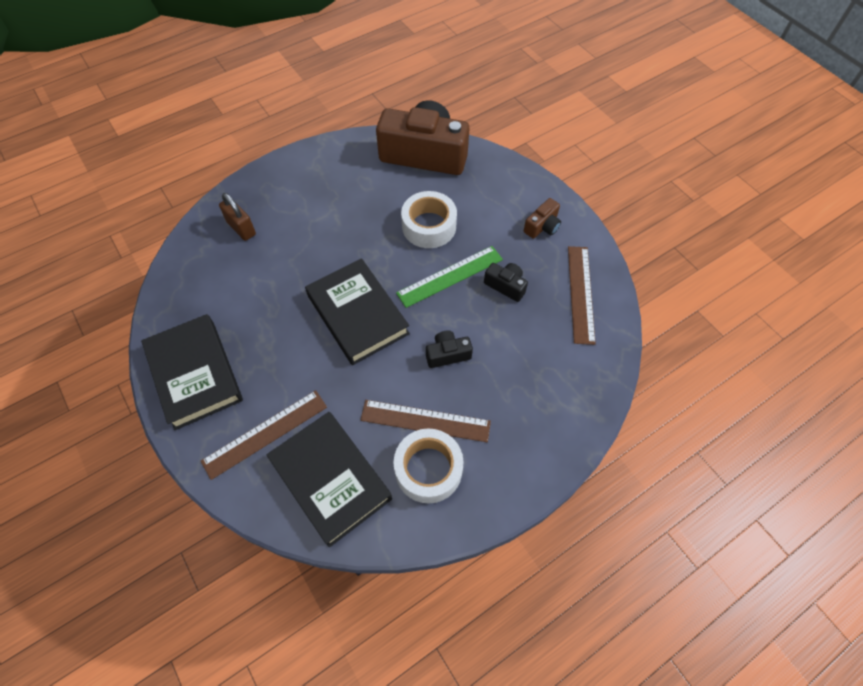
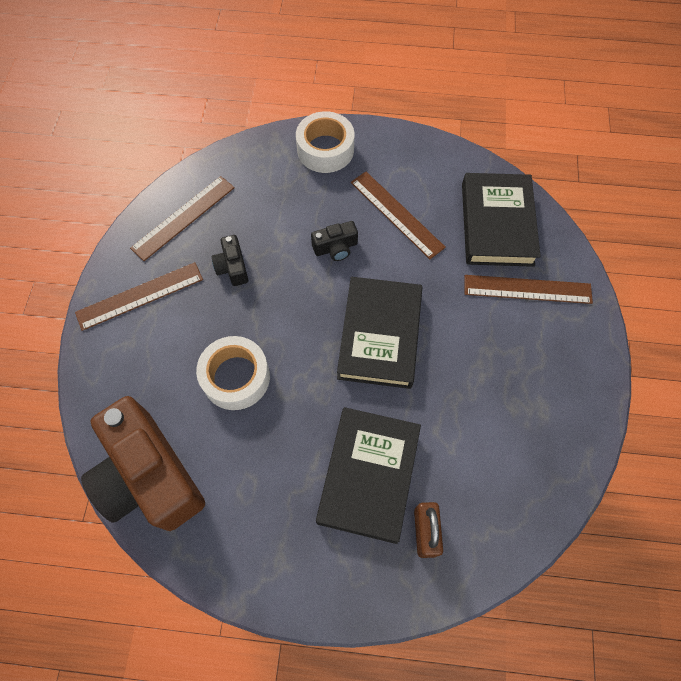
camera: 140 degrees left, 5 degrees up
black book [141,314,243,430] -> black book moved to [316,407,421,544]
white tape [394,428,464,503] -> white tape moved to [296,111,354,173]
green ruler [396,246,503,308] -> none
black camera [426,331,473,368] -> black camera turned 45 degrees counterclockwise [311,221,358,261]
brown camera [524,198,561,239] -> brown ruler [75,262,203,331]

